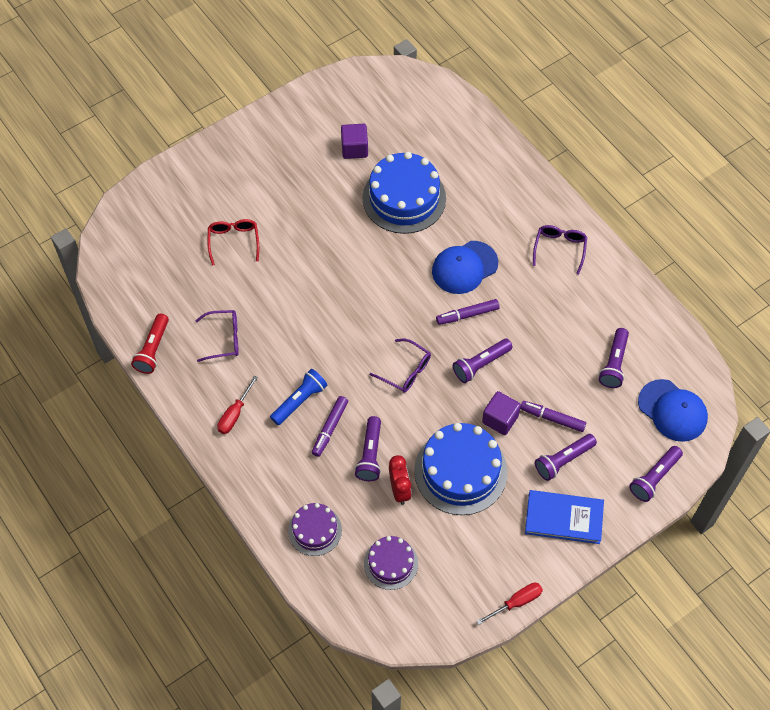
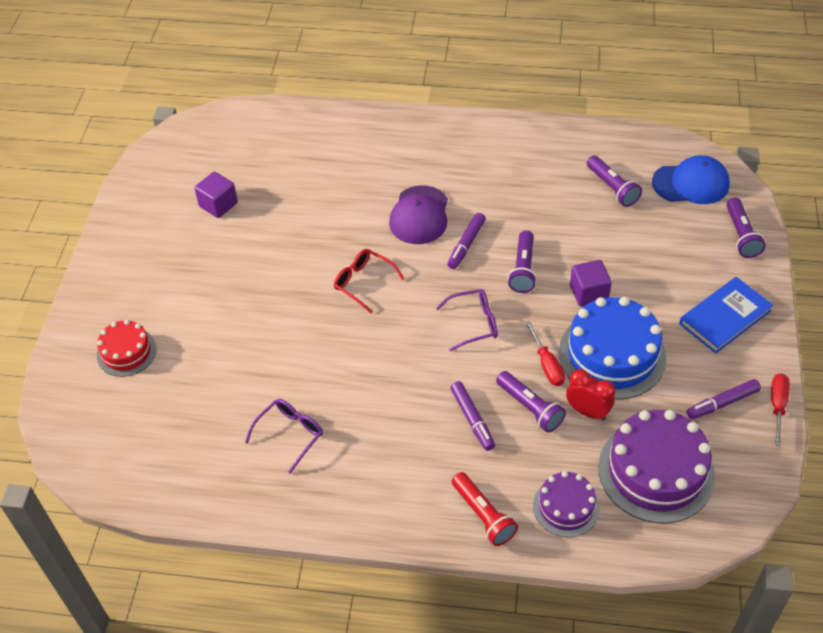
camera: 45 degrees left, 10 degrees down
red flashlight [131,313,169,374] -> red flashlight moved to [452,472,518,546]
red glasses [208,219,259,266] -> red glasses moved to [334,249,405,314]
red screwdriver [217,376,258,434] -> red screwdriver moved to [525,321,565,386]
blue flashlight [270,369,328,425] -> none
blue cake [362,152,446,234] -> none
purple cake [364,536,418,590] -> purple cake [598,410,715,524], size x1.78
blue cap [432,241,498,294] -> purple cap [389,185,448,244]
purple marker [520,401,586,432] -> purple marker moved to [687,379,761,419]
purple glasses [533,225,587,275] -> none
purple flashlight [535,434,597,481] -> none
none -> red cake [97,320,156,377]

